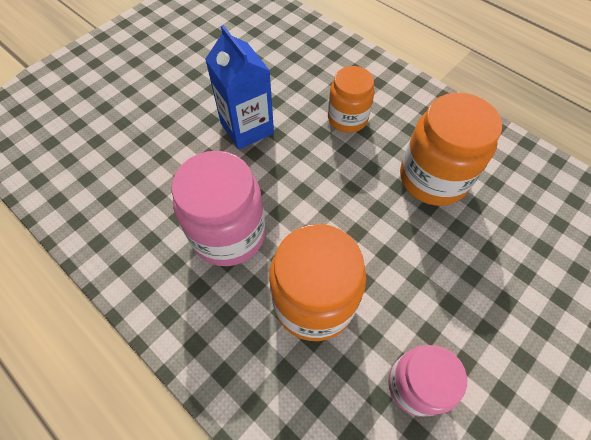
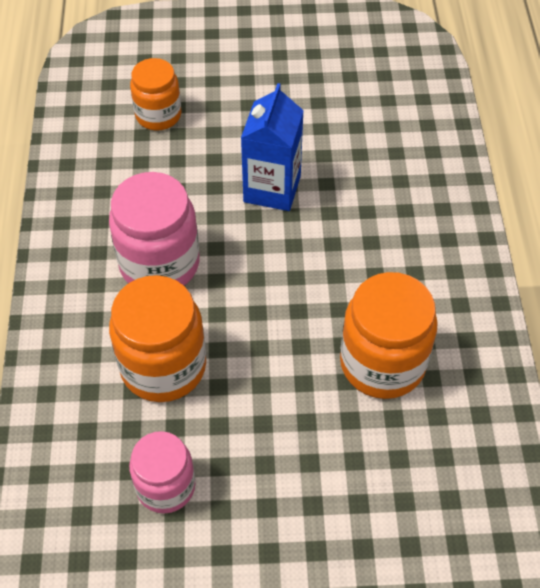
camera: 45 degrees right, 5 degrees down
orange jar [328,66,375,133] -> orange jar moved to [130,58,181,131]

